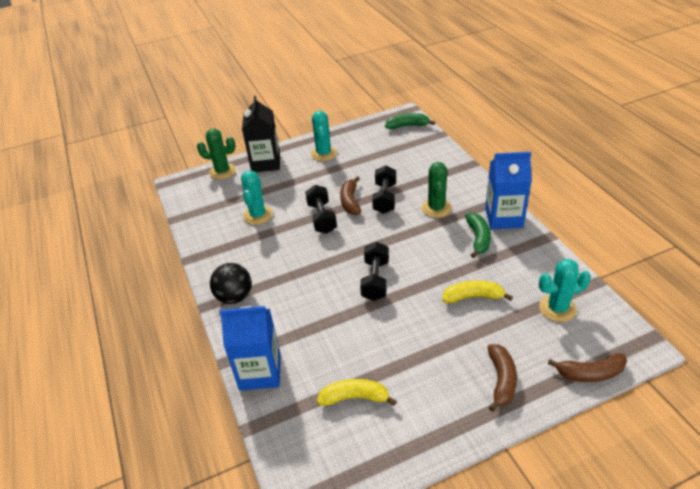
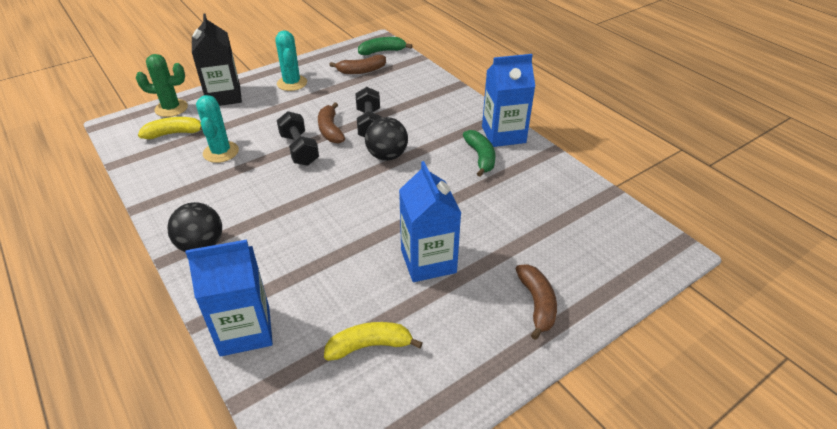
camera: 15 degrees left, 0 degrees up
black dumbbell [360,242,389,301] -> none
green cactus [422,162,452,218] -> none
yellow banana [442,280,513,303] -> yellow banana moved to [138,117,202,139]
turquoise cactus [539,259,591,322] -> none
brown banana [547,353,627,382] -> brown banana moved to [330,55,386,74]
none -> black ball [365,117,408,161]
none -> blue carton [399,161,461,282]

